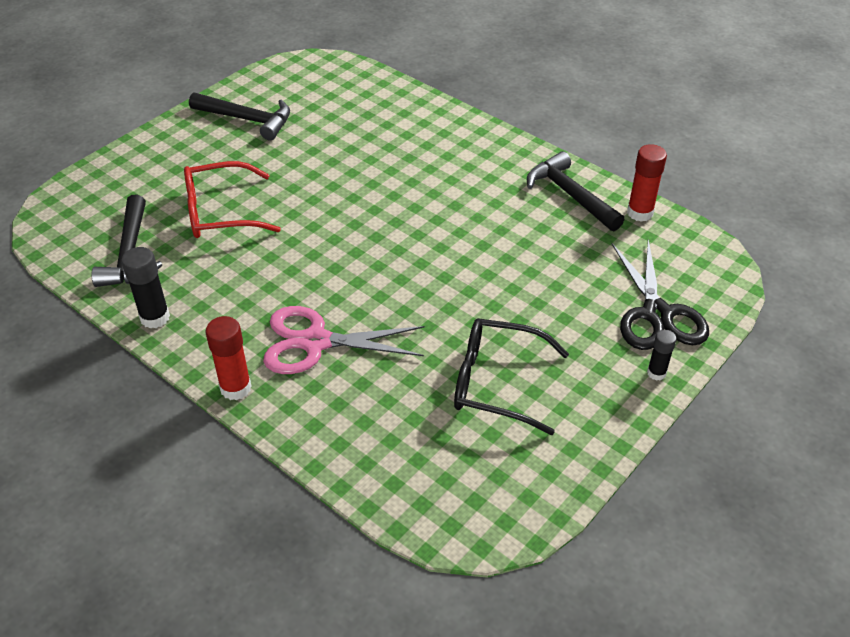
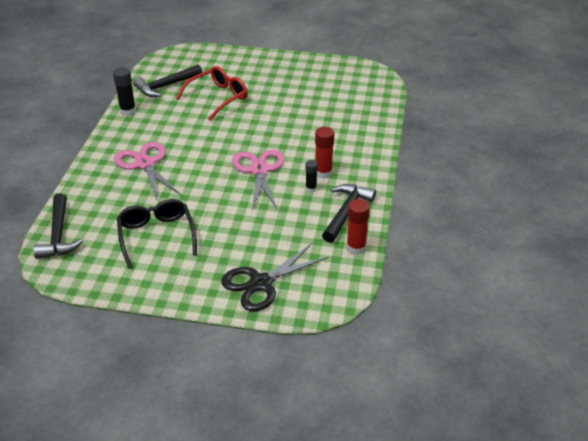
camera: 60 degrees right, 5 degrees down
red glasses [184,161,281,238] -> red glasses turned 90 degrees clockwise [176,66,248,121]
black hammer [189,92,290,140] -> black hammer moved to [33,193,83,259]
red glue stick [206,316,252,400] -> red glue stick moved to [315,127,334,179]
black glue stick [647,330,677,381] -> black glue stick moved to [306,160,318,192]
none -> pink scissors [232,150,284,210]

